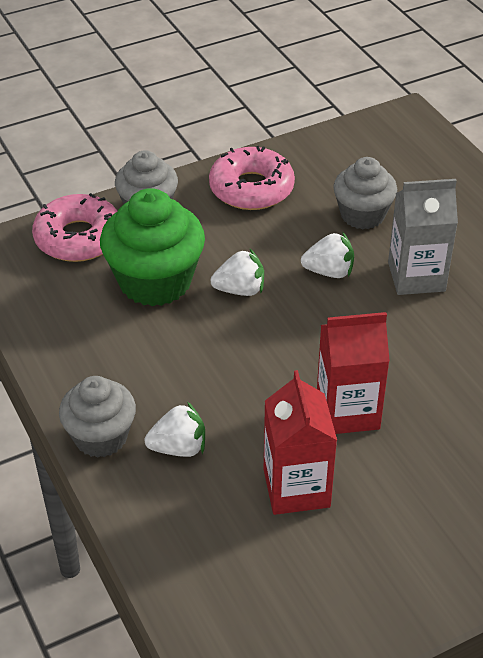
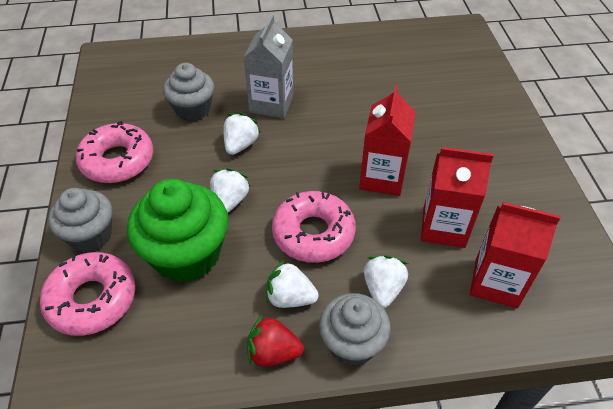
camera: 70 degrees left, 5 degrees up
none -> red strawberry [247,315,304,367]
none -> white strawberry [266,260,319,308]
none -> pink donut [272,191,356,263]
none -> red carton [470,202,561,308]

